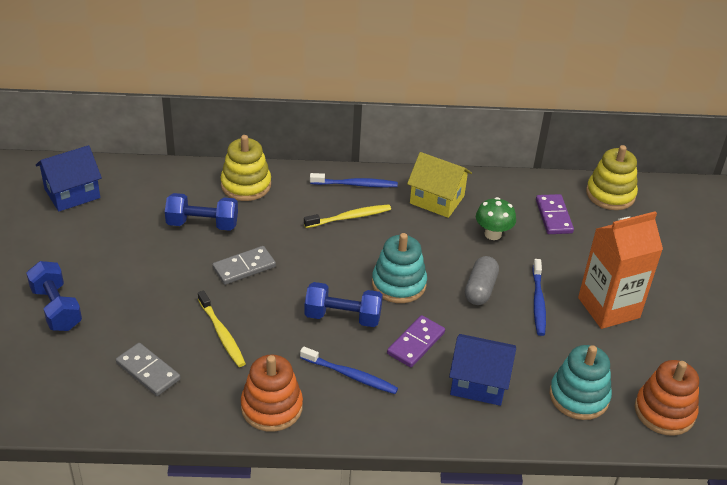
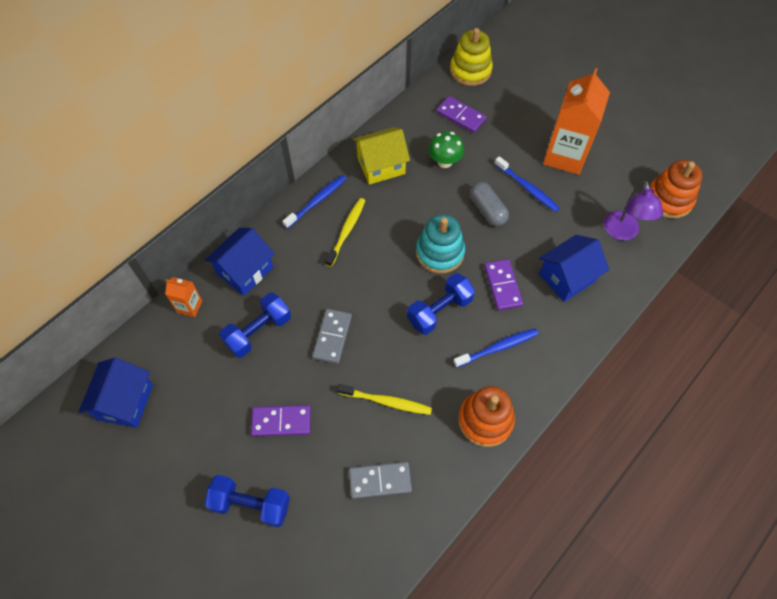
camera: 45 degrees left, 20 degrees up
yellow stacking toy [220,135,271,201] -> blue house [205,228,275,295]
turquoise stacking toy [549,345,612,420] -> purple lamp [604,181,663,241]
none -> orange carton [165,277,202,317]
none -> purple domino [251,405,311,436]

